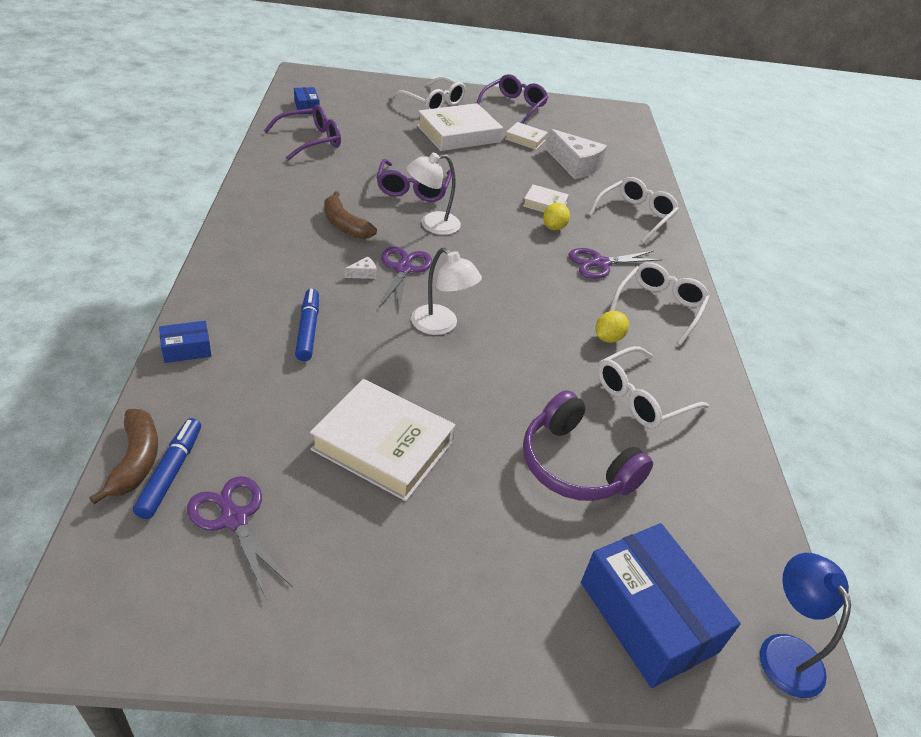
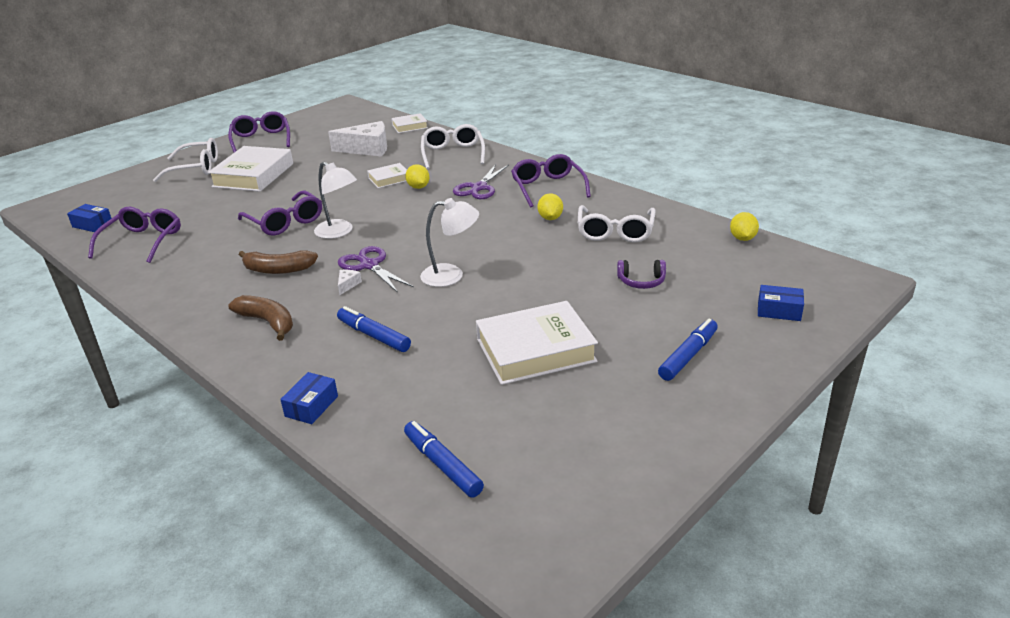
camera: 40 degrees left, 10 degrees down
brown banana [89,409,158,504] -> brown banana moved to [229,295,293,341]
purple scissors [187,476,293,598] -> none
white lamp [407,152,461,235] -> white lamp turned 75 degrees counterclockwise [314,162,357,239]
white book [505,122,548,150] -> white book moved to [391,113,428,133]
purple headphones [523,390,653,501] -> purple headphones [617,260,666,289], size x0.51
blue box [581,523,741,688] -> blue box [758,285,804,321], size x0.46
white glasses [610,262,710,346] -> purple glasses [511,154,591,207]
blue lamp [760,553,851,698] -> none
none -> blue marker [658,318,718,381]
none -> yellow lemon [730,212,759,241]

